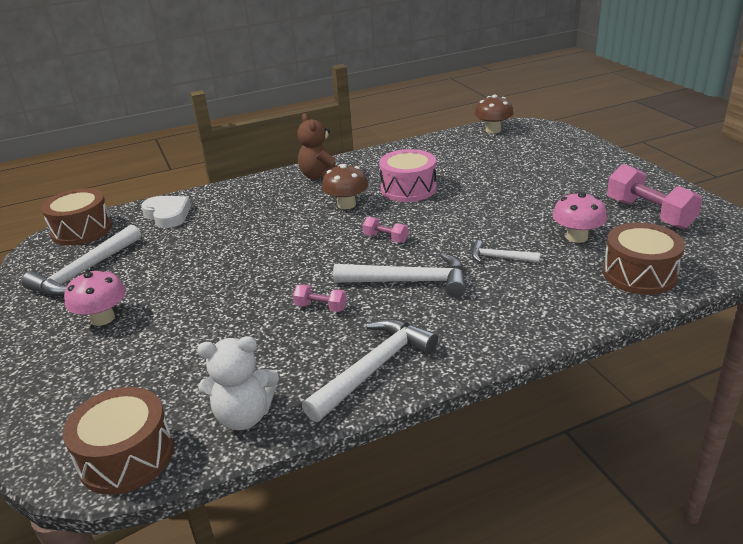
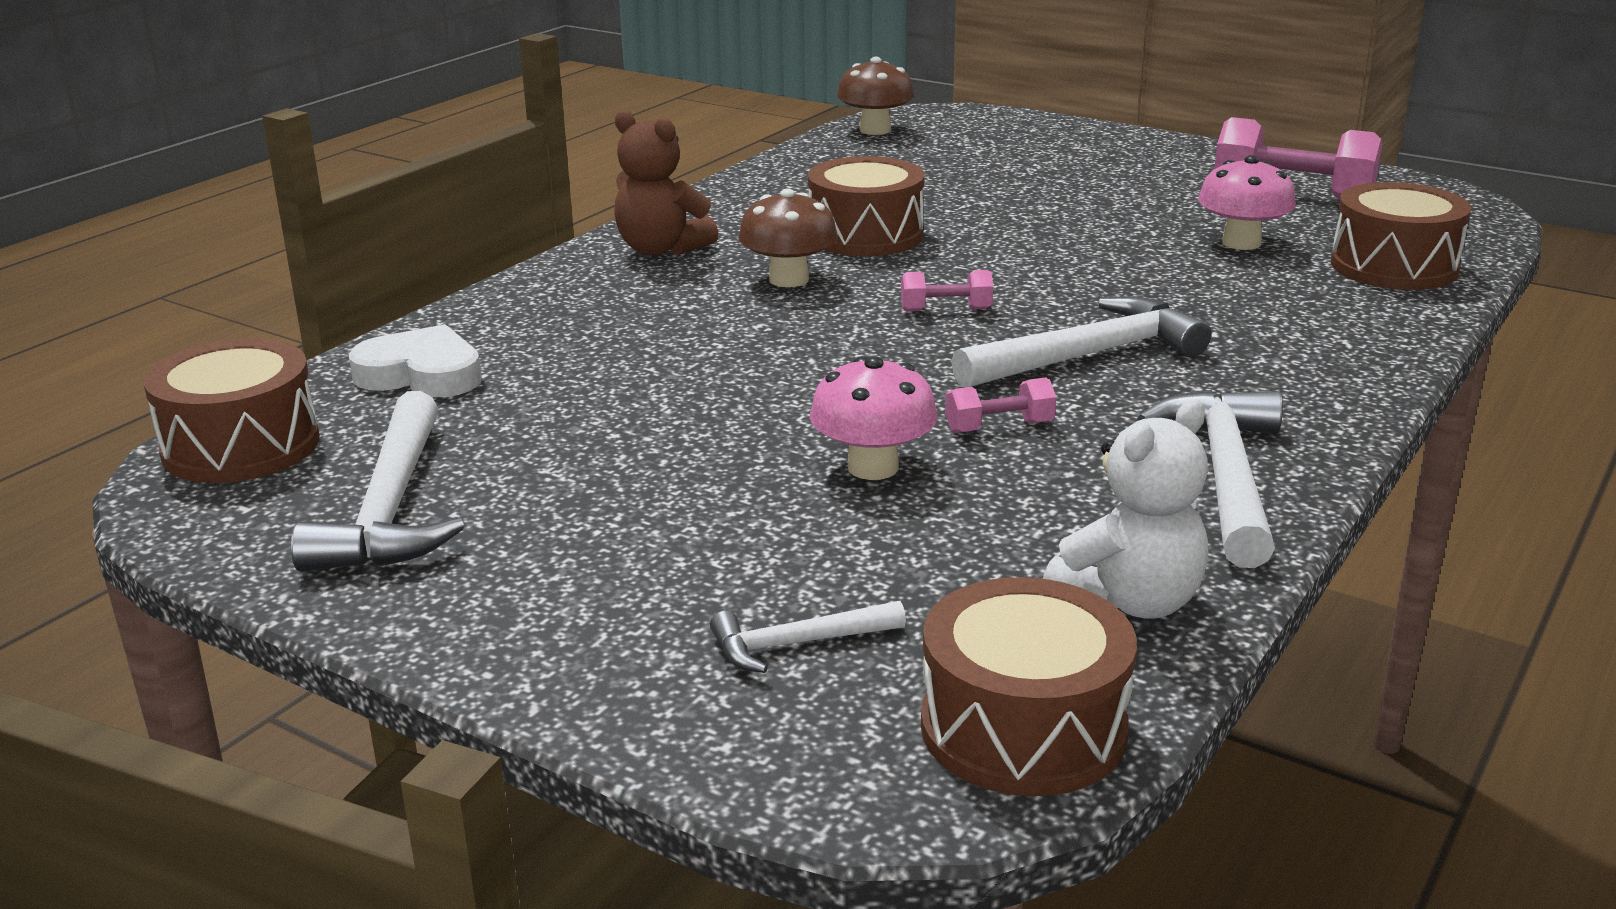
camera: 35 degrees left, 5 degrees down
pink mushroom [64,269,126,326] -> pink mushroom moved to [810,356,937,480]
pink drum [379,149,436,202] -> brown drum [808,156,925,256]
white hammer [472,240,540,263] -> white hammer moved to [710,601,906,673]

